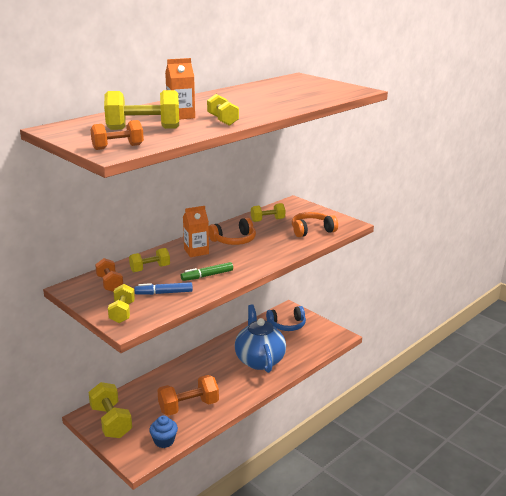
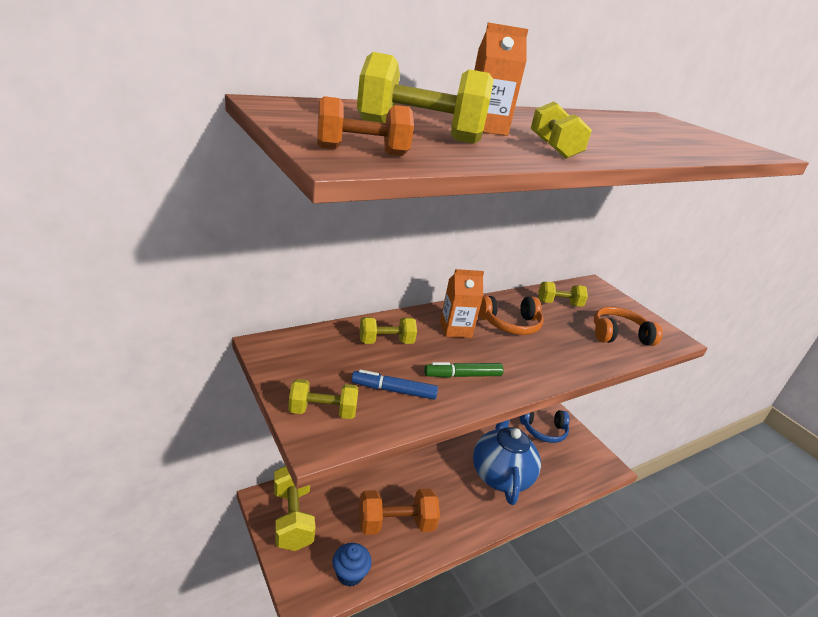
camera: 10 degrees right, 5 degrees up
orange dumbbell [95,258,123,292] -> none
yellow dumbbell [108,284,135,323] -> yellow dumbbell turned 75 degrees clockwise [288,379,358,419]

